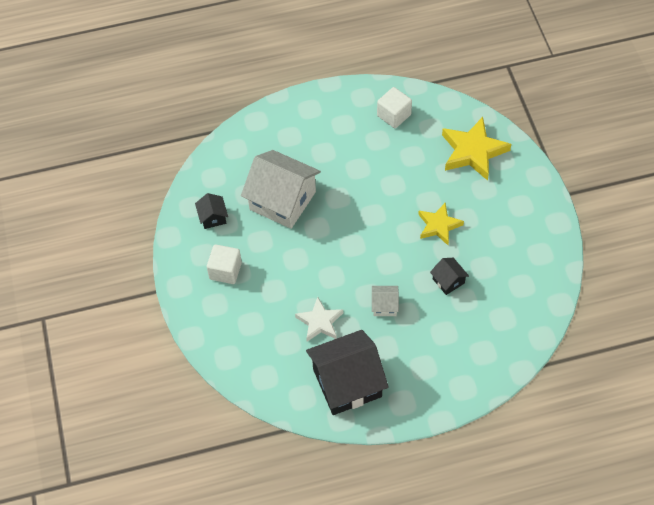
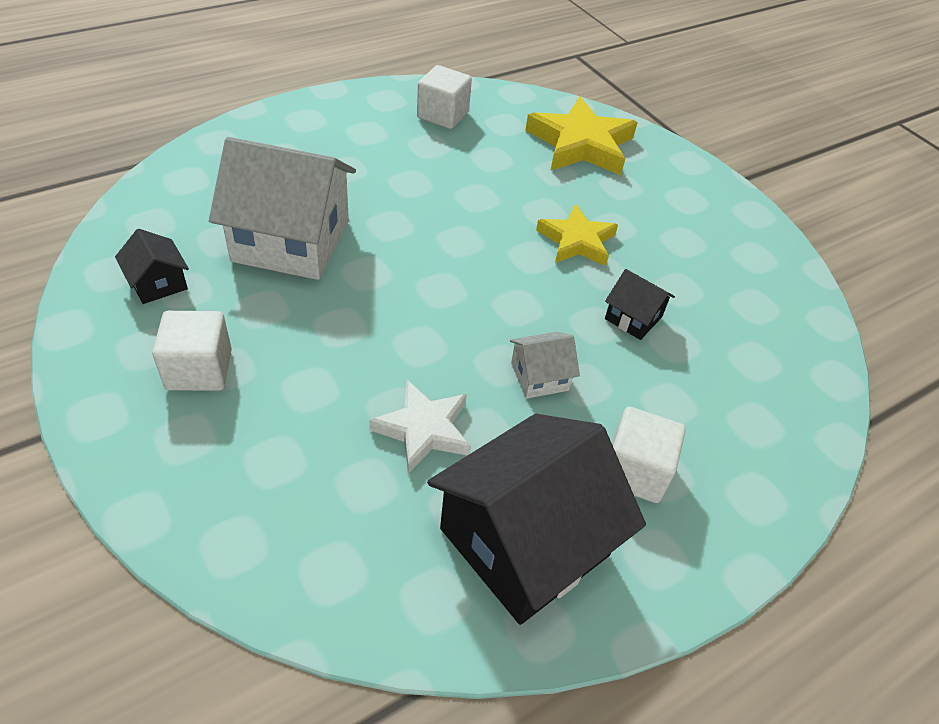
camera: 25 degrees left, 10 degrees down
none -> white cube [612,407,686,503]

